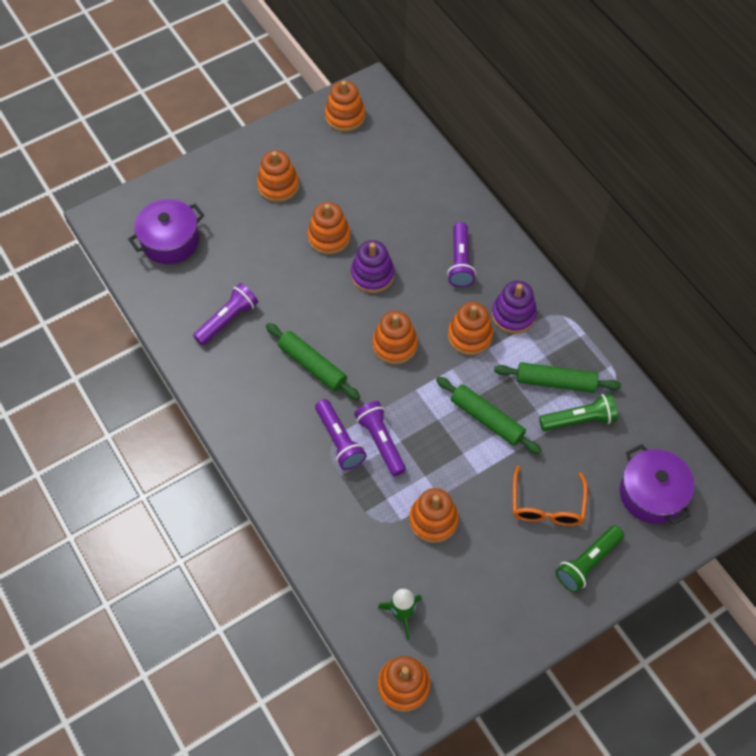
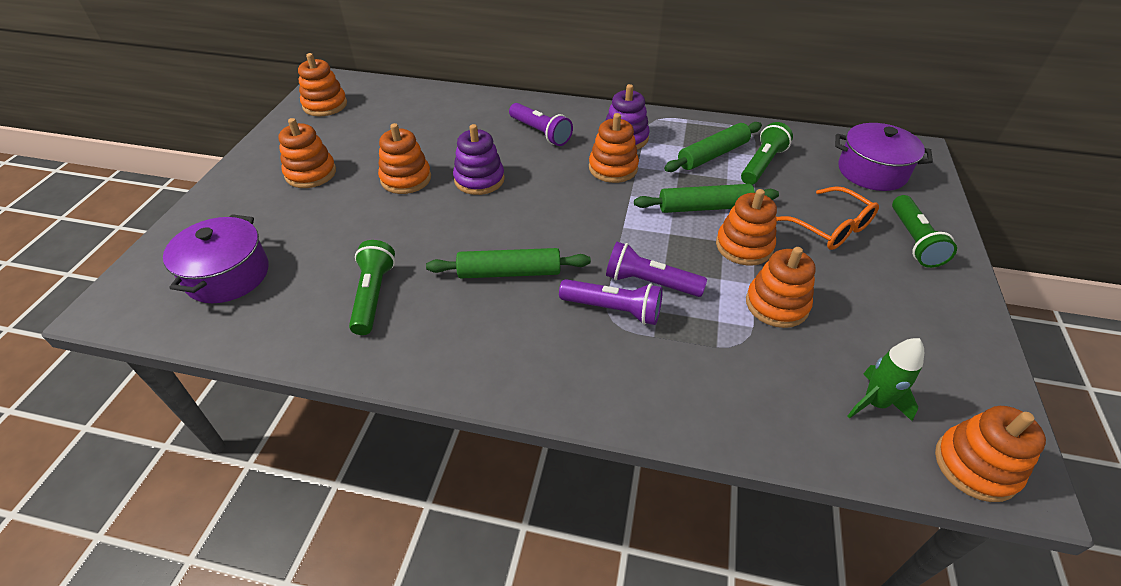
camera: 45 degrees left, 15 degrees down
purple flashlight [193,283,258,345] -> green flashlight [349,240,395,335]
orange stacking toy [372,311,418,364] -> orange stacking toy moved to [716,189,777,266]

